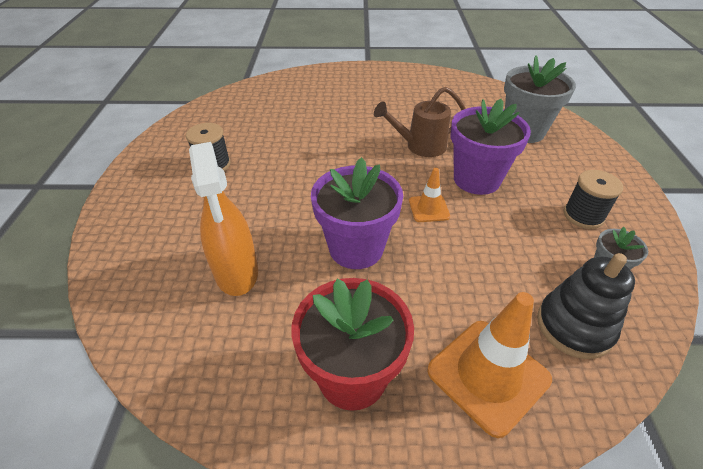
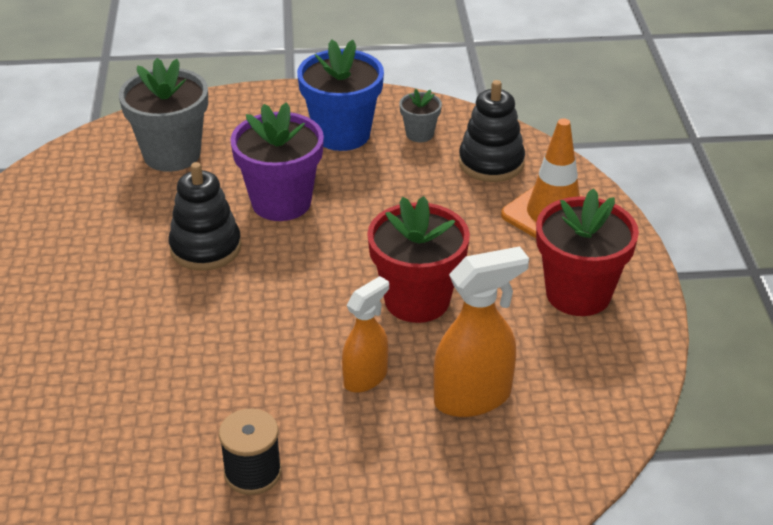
camera: 95 degrees left, 5 degrees down
purple flower pot [311,157,403,269] -> red flower pot [367,196,470,323]
brown watering can [374,87,465,157] -> black stacking toy [168,162,241,271]
orange traffic cone [409,168,450,222] -> none
black spool [564,170,623,229] -> blue flower pot [297,40,384,151]
none -> orange spray bottle [342,276,389,393]

